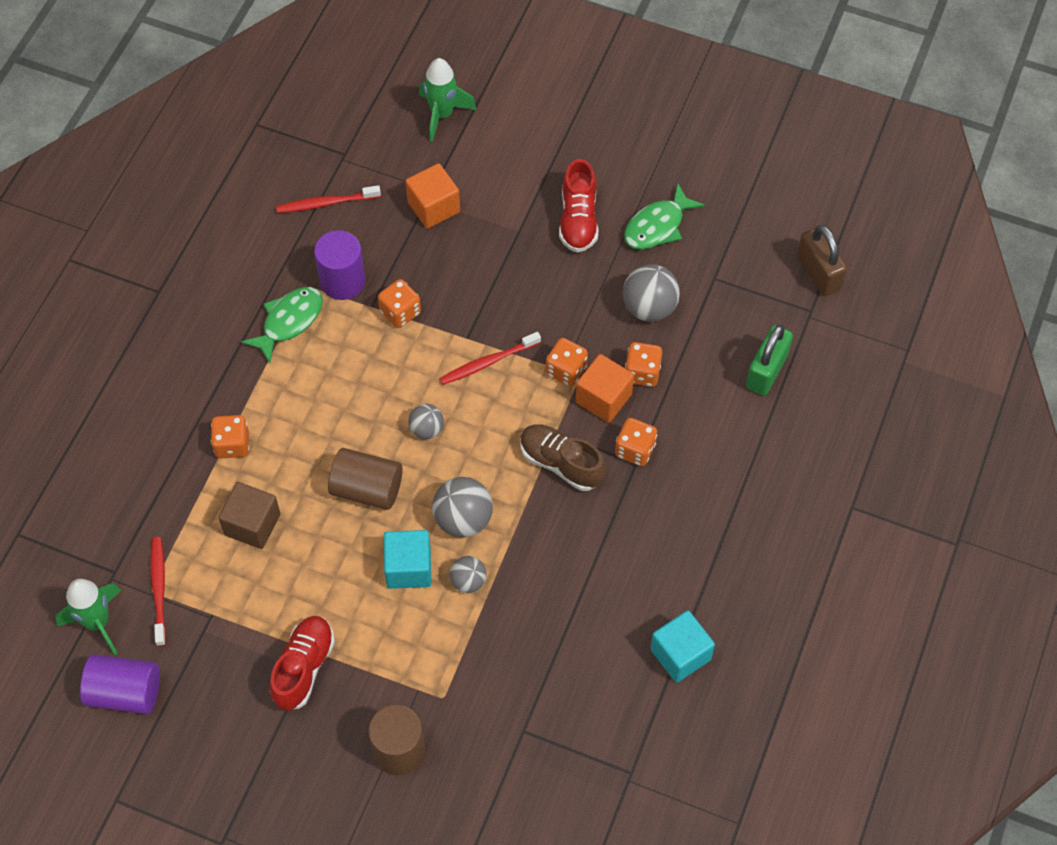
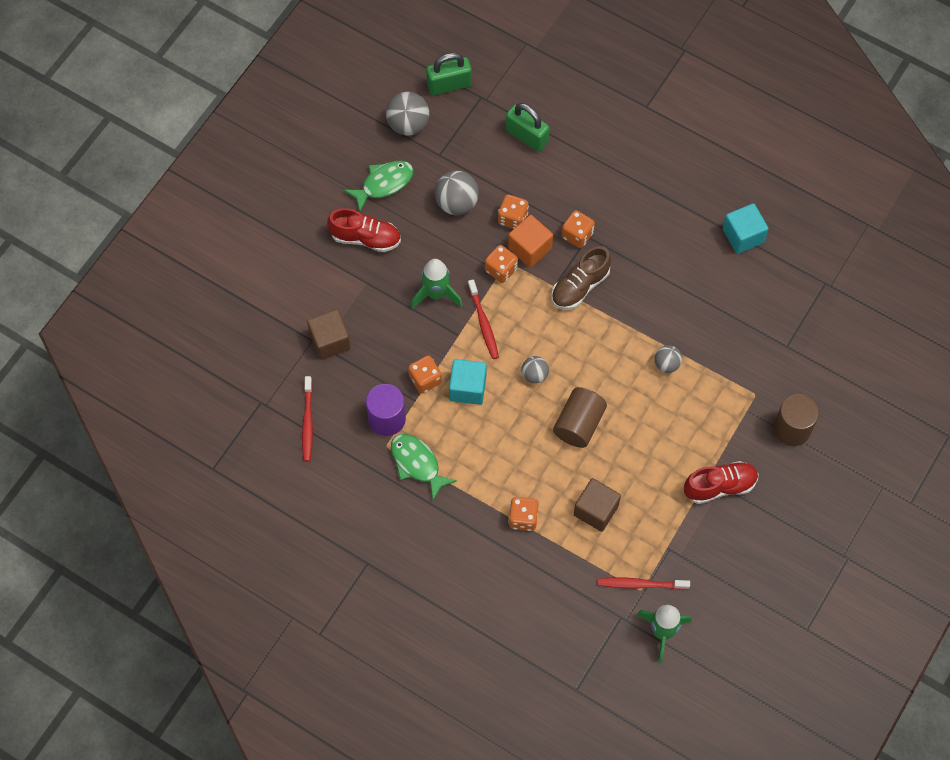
camera: 80 degrees left, 5 degrees up
purple cylinder [80,654,160,714] -> none
red shoe [270,616,335,711] -> red shoe turned 135 degrees clockwise [684,461,759,504]
turquoise cube [384,530,431,589] -> turquoise cube moved to [449,359,487,405]
orange cube [405,163,460,229] -> brown cube [307,310,351,360]
green rocket [419,58,477,142] -> green rocket moved to [411,259,463,309]
grey ball [432,477,493,537] -> grey ball moved to [386,92,429,135]
green fish [624,183,705,250] -> green fish turned 90 degrees counterclockwise [344,161,414,212]
brown padlock [797,225,847,296] -> green padlock [426,53,472,95]

